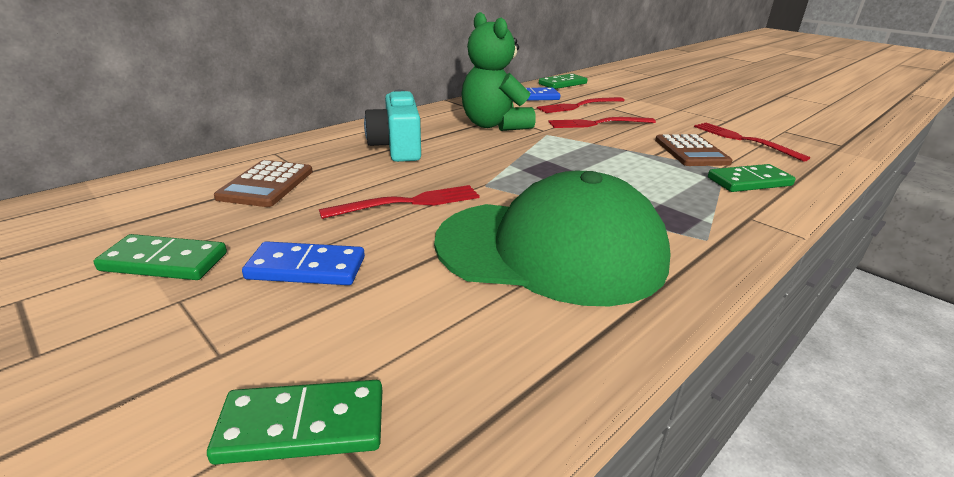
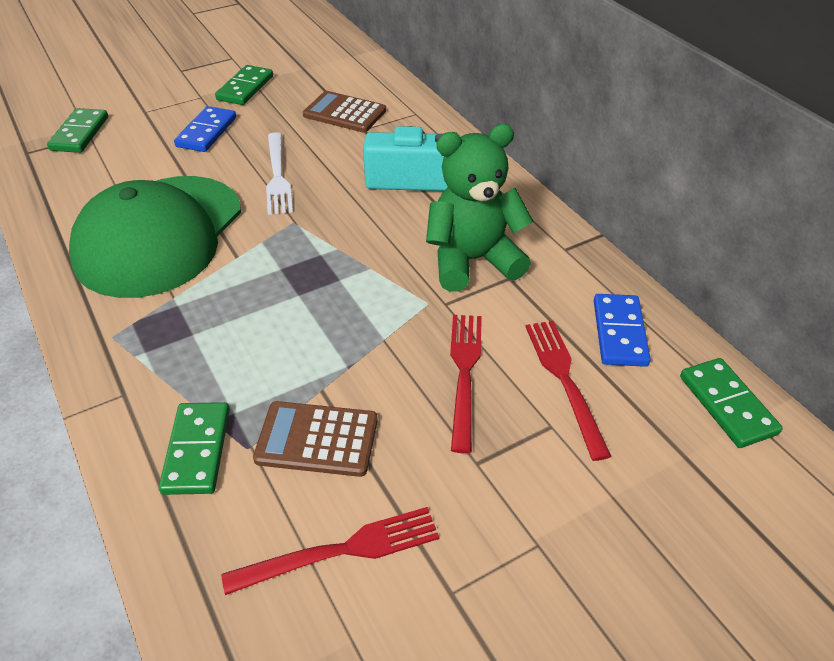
camera: 105 degrees right, 15 degrees up
red fork [319,185,480,219] -> white fork [266,132,293,215]

